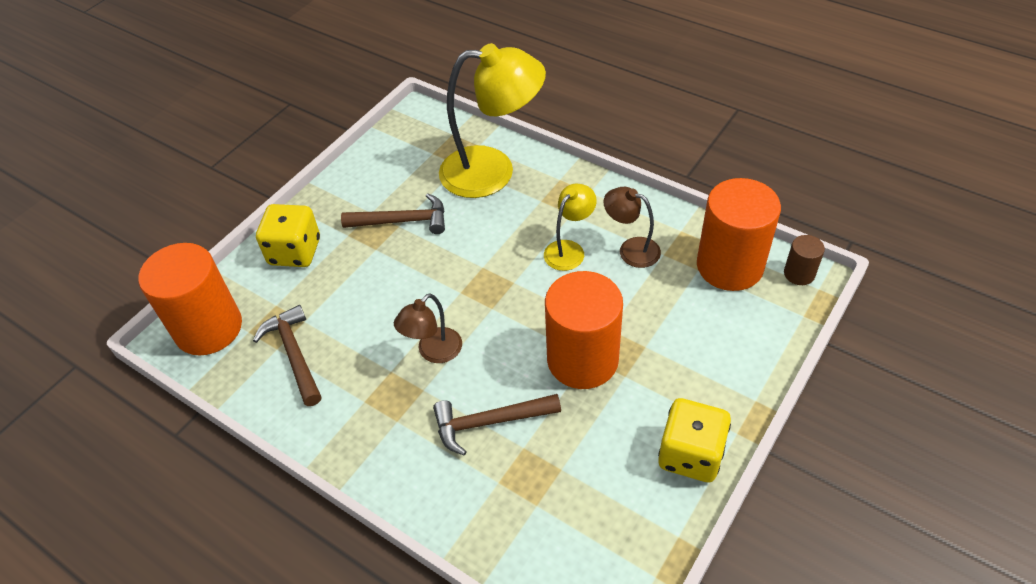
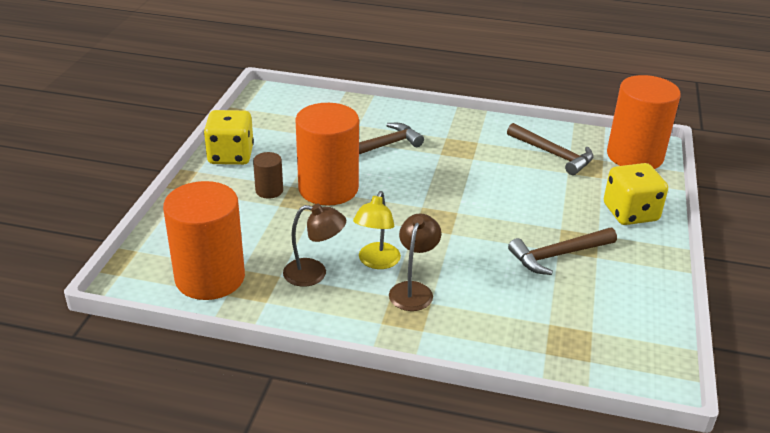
camera: 155 degrees right, 15 degrees down
brown lamp [394,293,462,363] -> brown lamp moved to [389,213,441,311]
yellow lamp [439,43,546,198] -> none
brown cylinder [784,235,825,285] -> brown cylinder moved to [253,152,283,199]

